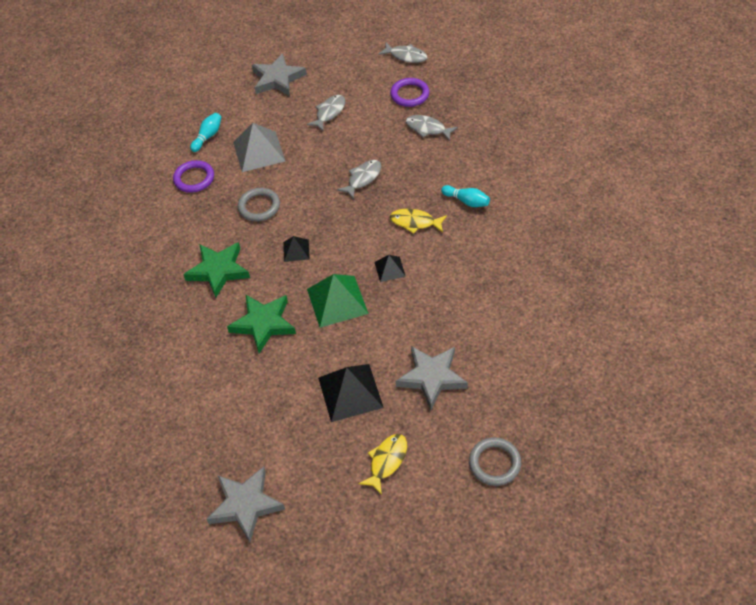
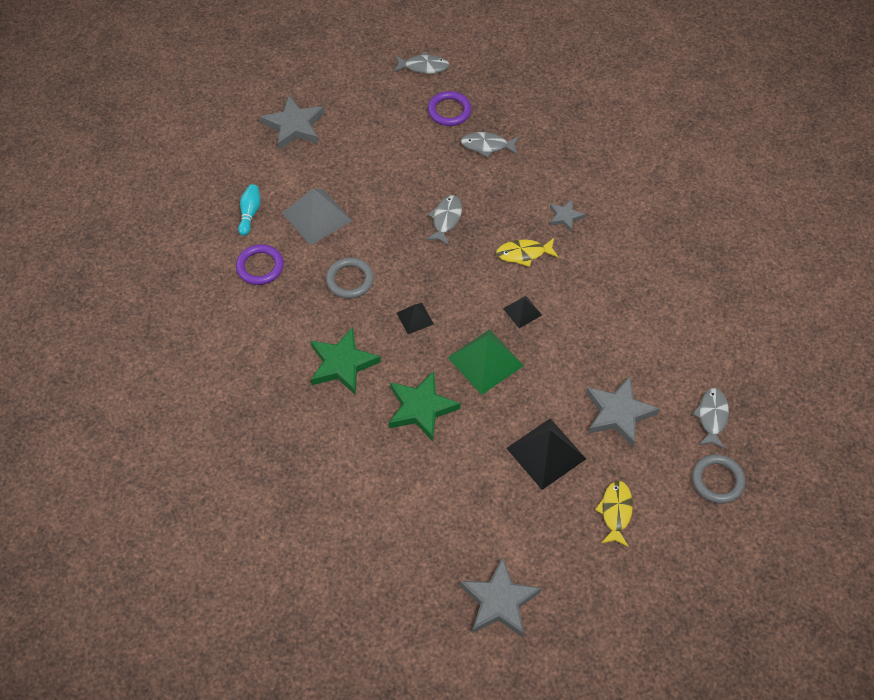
camera: 25 degrees left, 5 degrees up
grey fish [307,95,346,131] -> grey fish moved to [693,388,729,449]
turquoise bowling pin [441,185,490,207] -> grey star [549,199,585,232]

